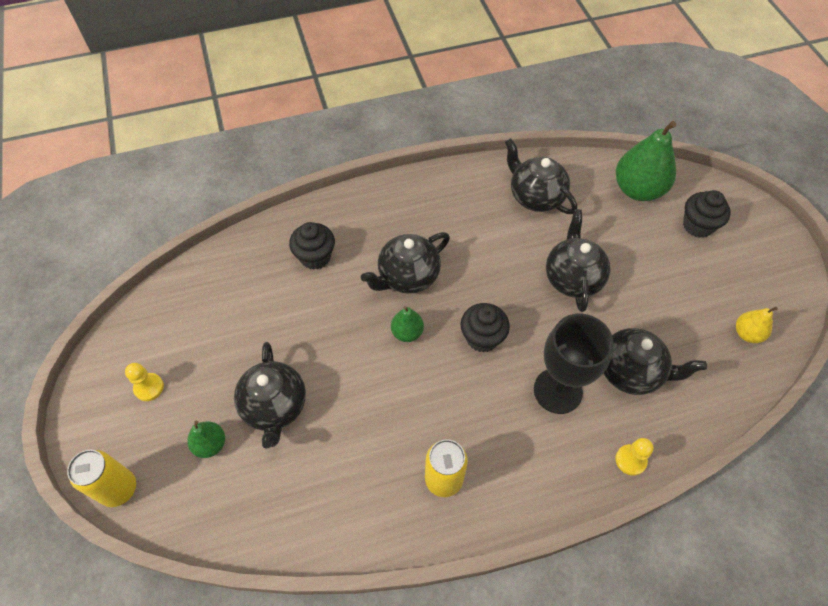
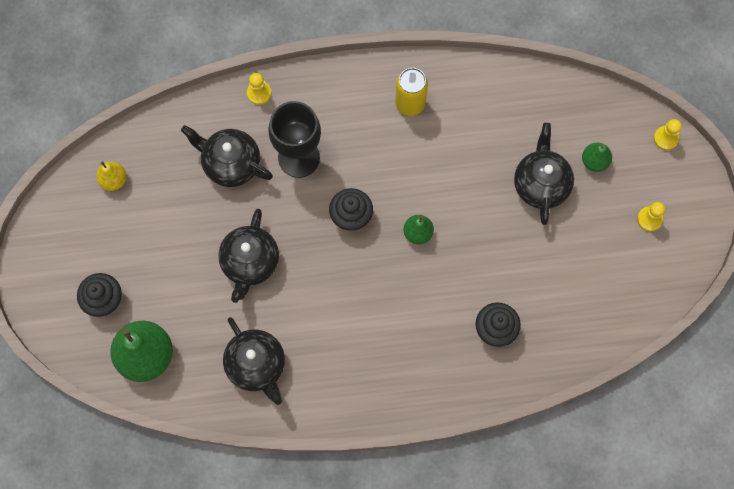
camera: 170 degrees left, 15 degrees up
yellow can [67,450,136,507] -> yellow pawn [654,119,682,150]
black teapot [361,232,450,294] -> none

